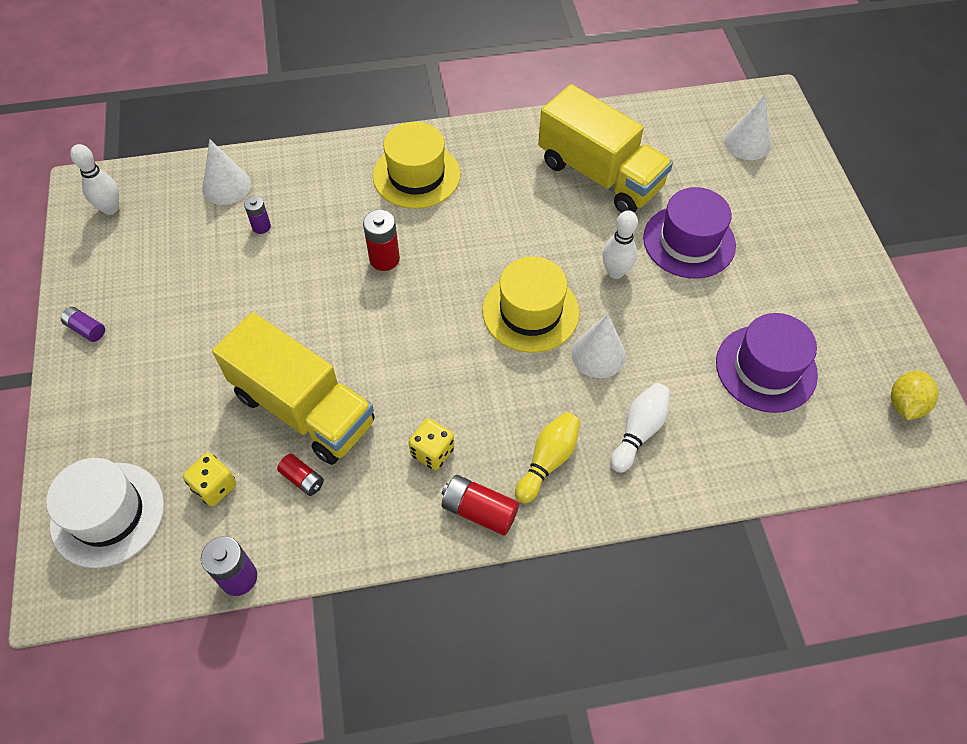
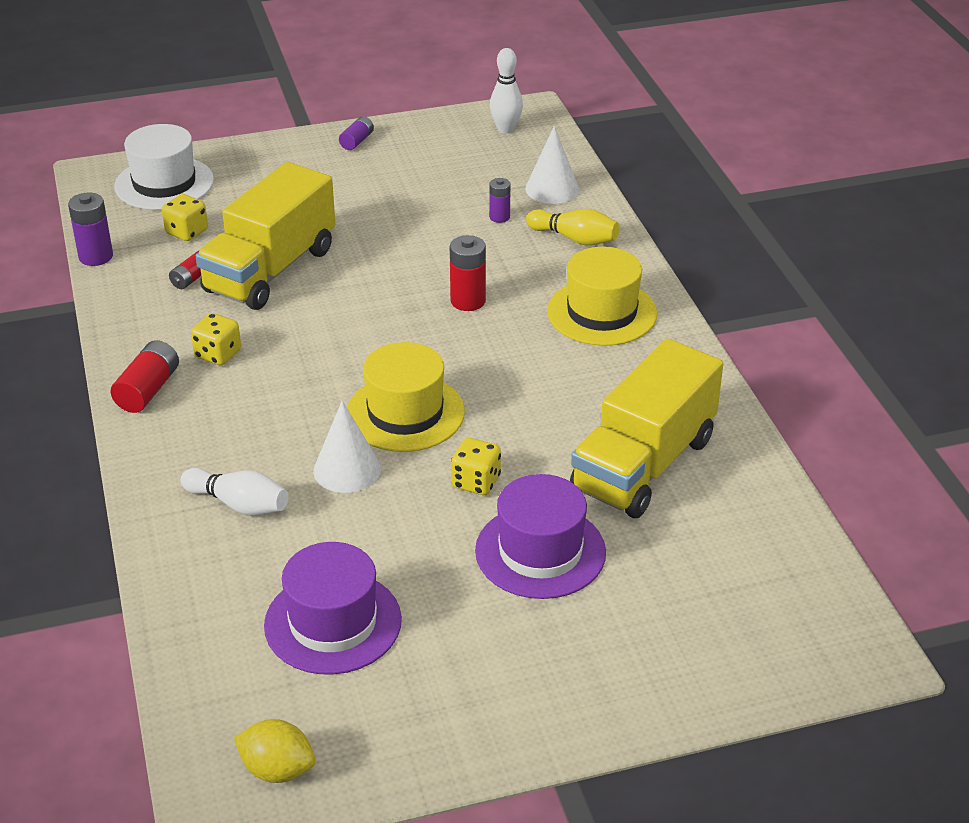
camera: 85 degrees right, 20 degrees down
yellow bowling pin [515,412,580,504] -> yellow bowling pin moved to [526,209,619,246]
white bowling pin [603,210,638,279] -> yellow dice [451,438,501,495]
white cone [724,95,771,160] -> none

